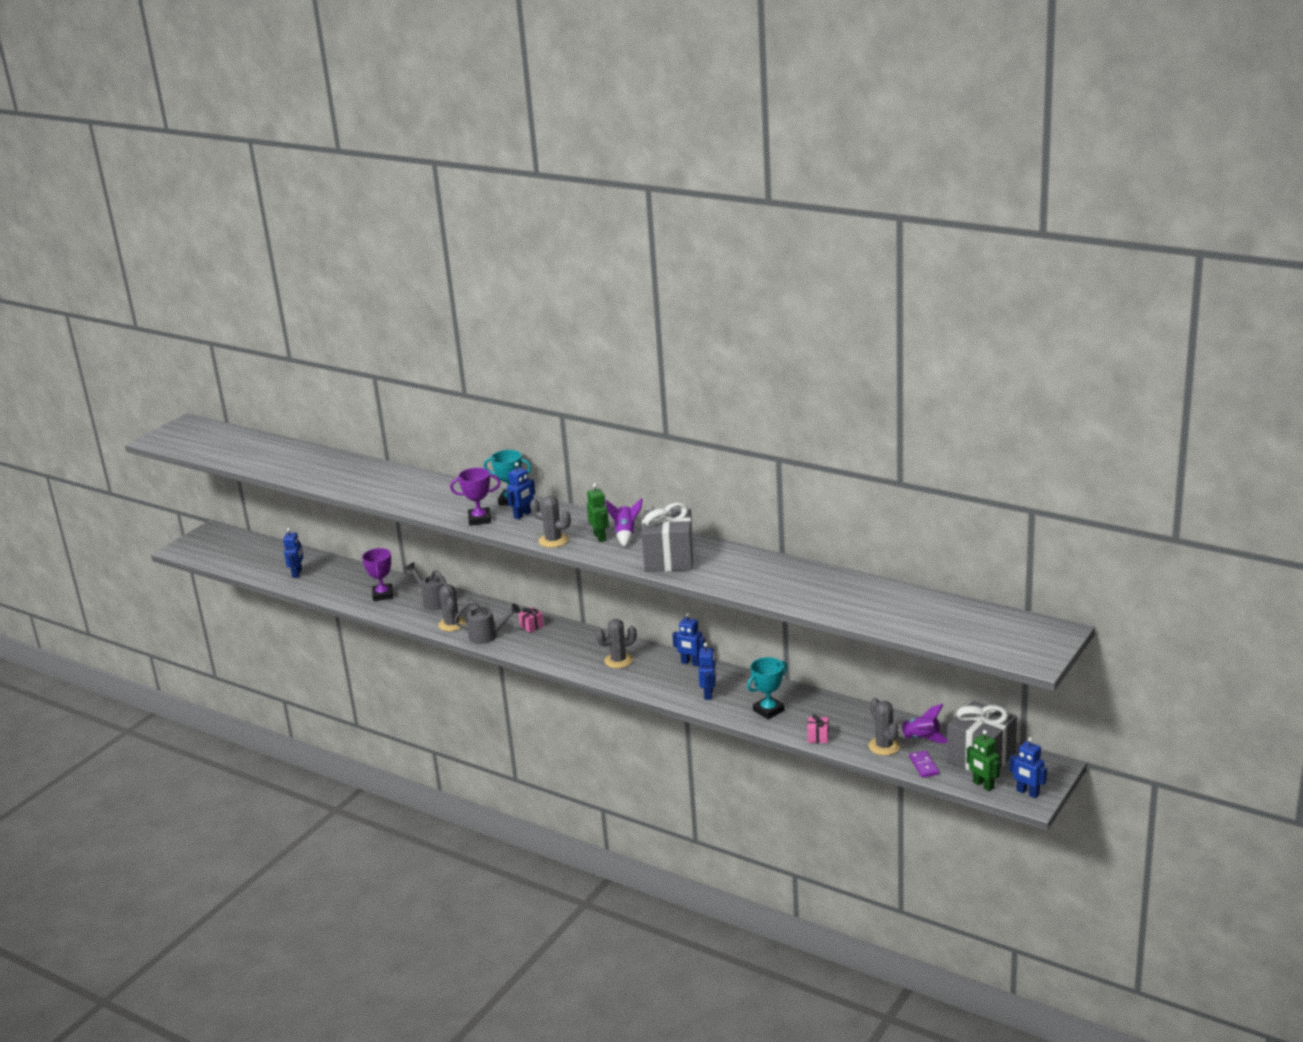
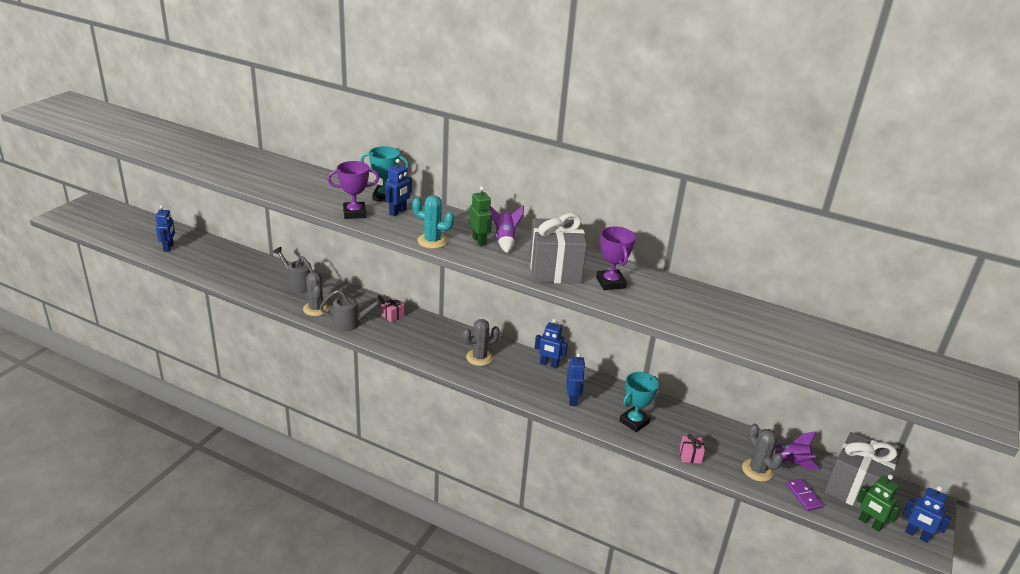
camera: 10 degrees left, 5 degrees up
purple trophy [362,548,393,601] -> purple trophy moved to [596,226,636,290]
grey cactus [530,495,571,548] -> turquoise cactus [412,195,454,249]

